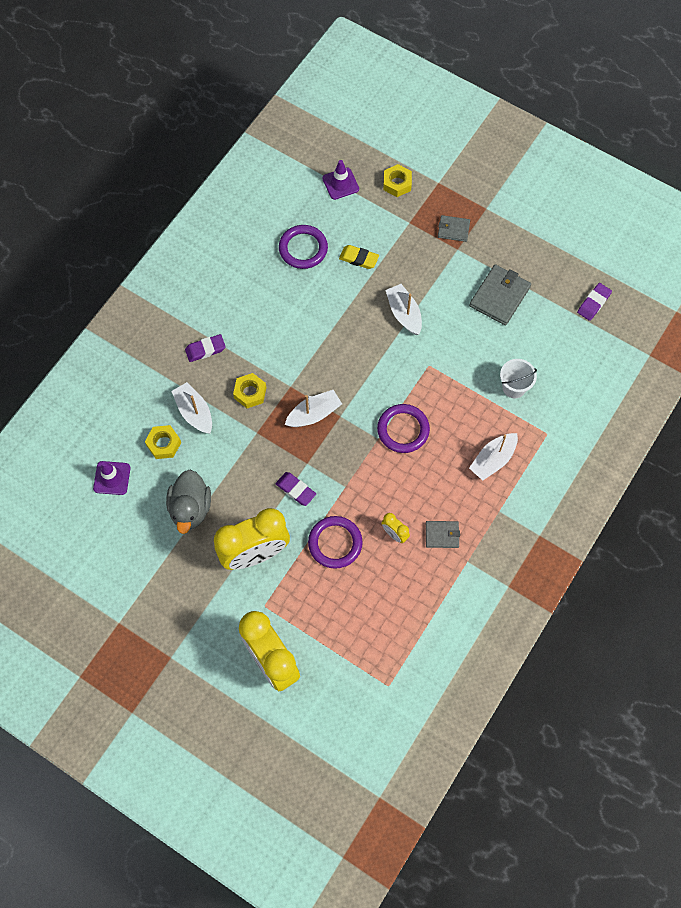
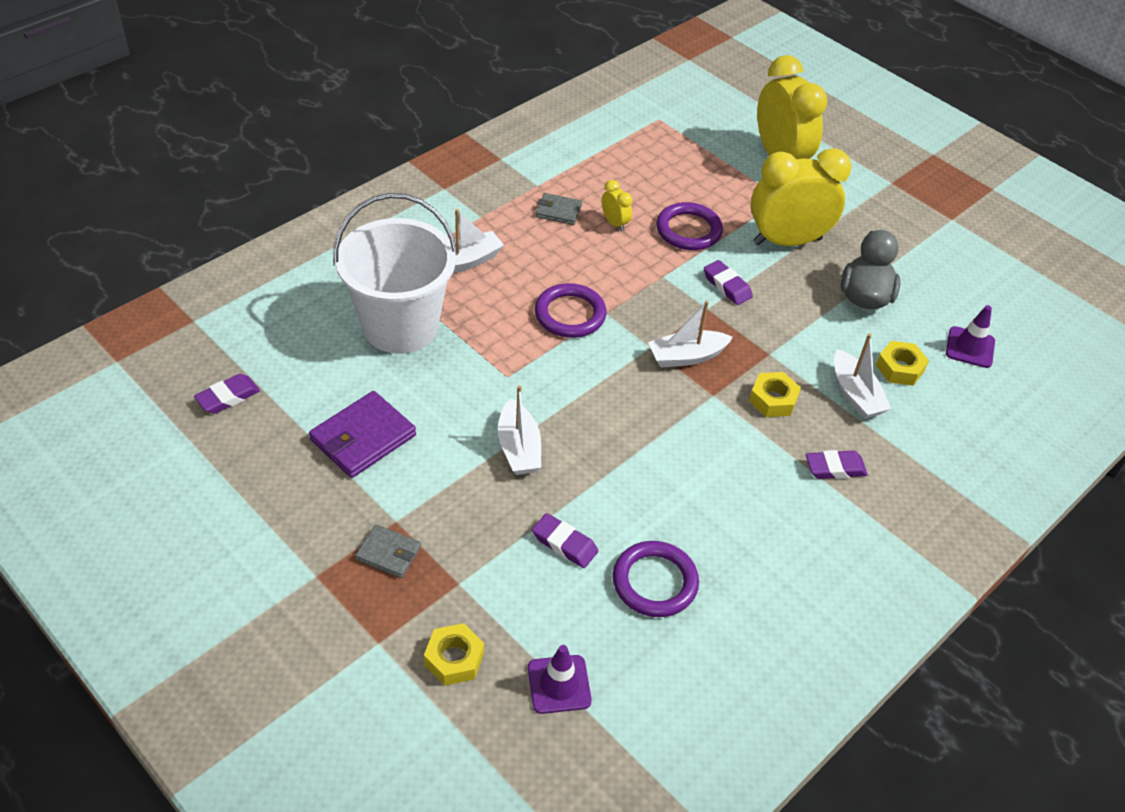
camera: 170 degrees left, 20 degrees down
yellow eraser [339,245,379,269] -> purple eraser [532,513,598,568]
grey wallet [469,264,531,325] -> purple wallet [309,391,416,478]
white bucket [500,359,537,398] -> white bucket [333,193,458,354], size x2.21

